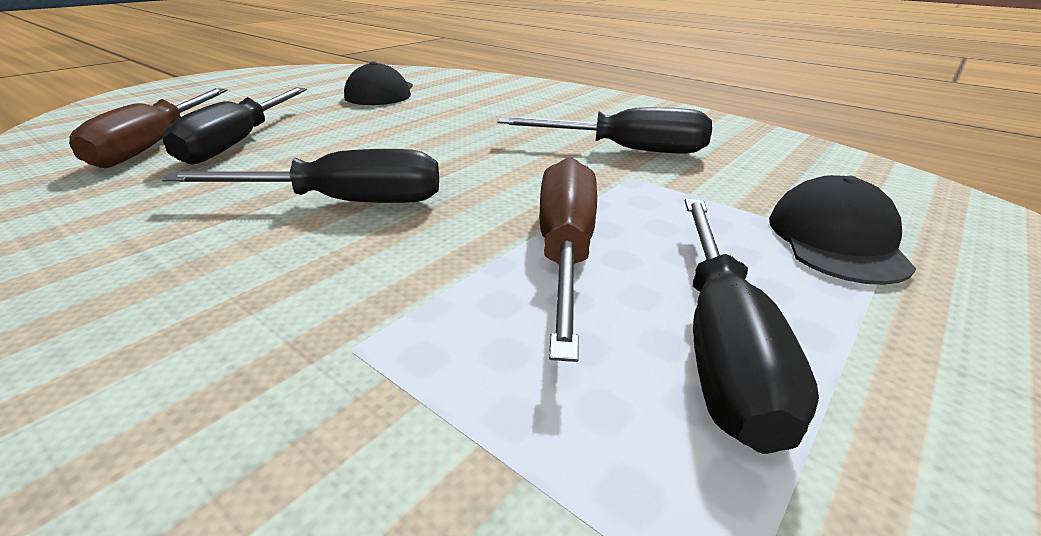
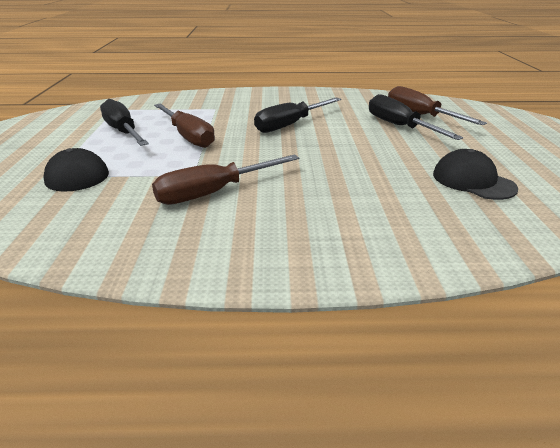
camera: 140 degrees right, 0 degrees up
black screwdriver [497,107,712,154] -> brown screwdriver [152,154,299,205]

